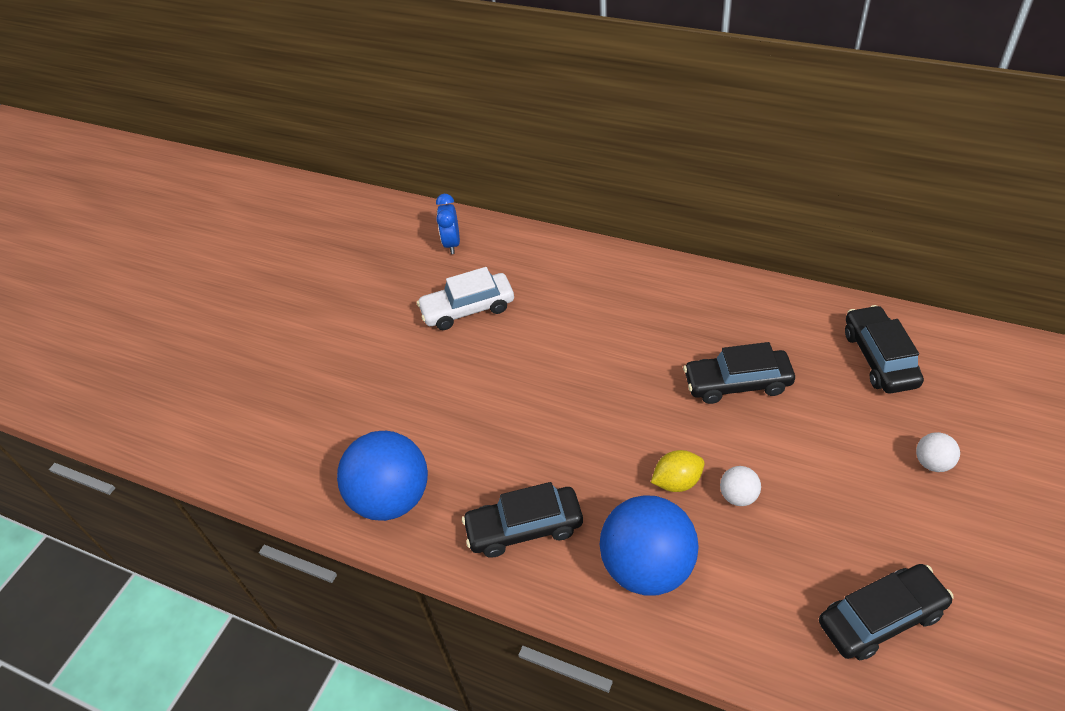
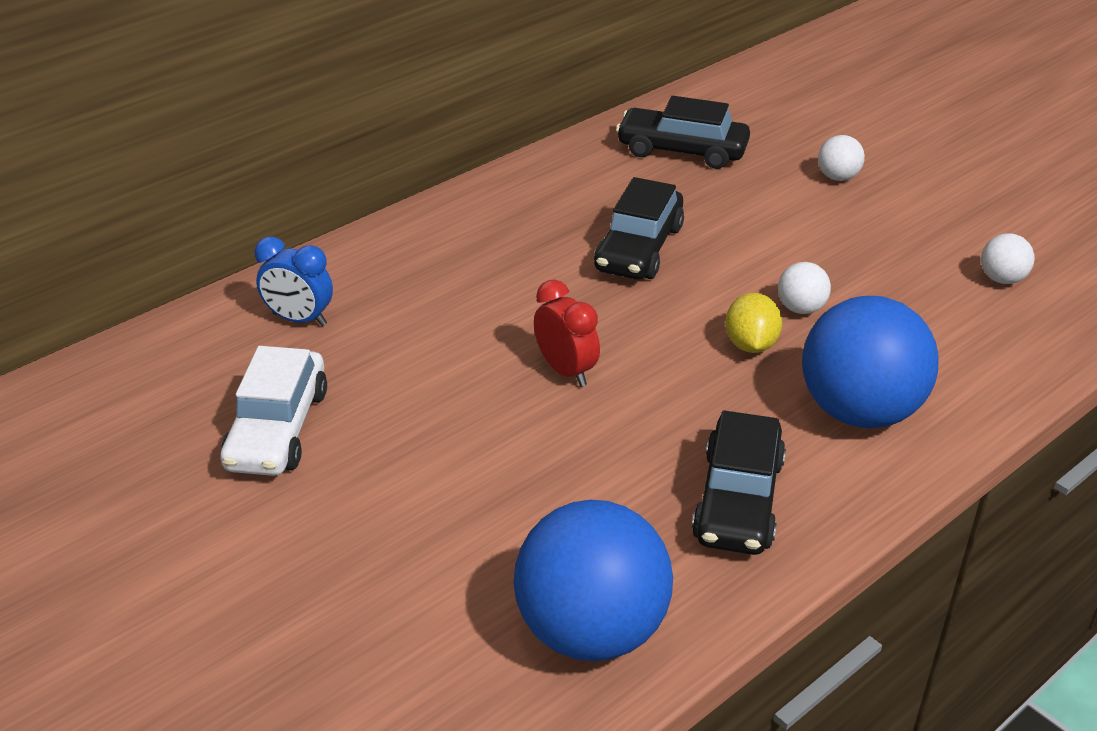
camera: 70 degrees left, 10 degrees down
blue clock [436,194,460,254] -> blue clock moved to [255,237,333,326]
black car [819,564,954,660] -> white ball [981,233,1035,284]
none -> red clock [534,280,600,387]

